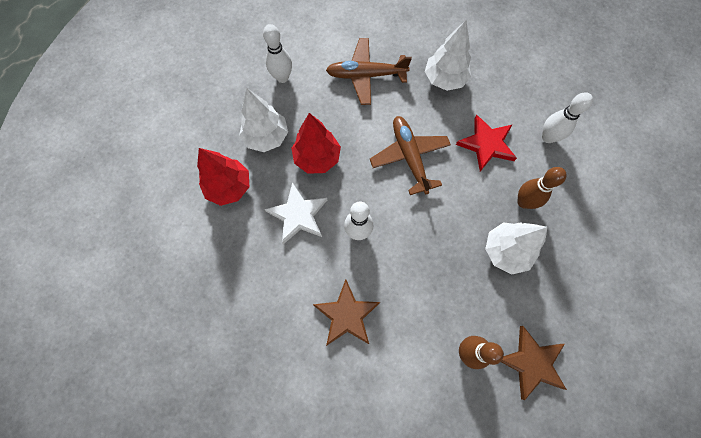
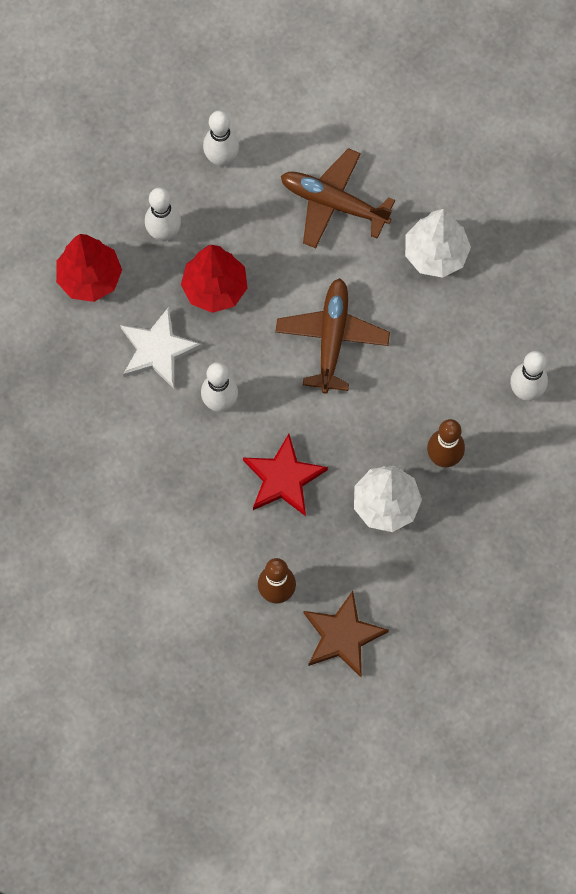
camera: 25 degrees right, 0 degrees up
white tree [239,88,288,152] -> white bowling pin [145,187,181,241]
brown star [312,279,380,346] -> none
red star [456,115,517,171] -> red star moved to [243,434,328,516]

